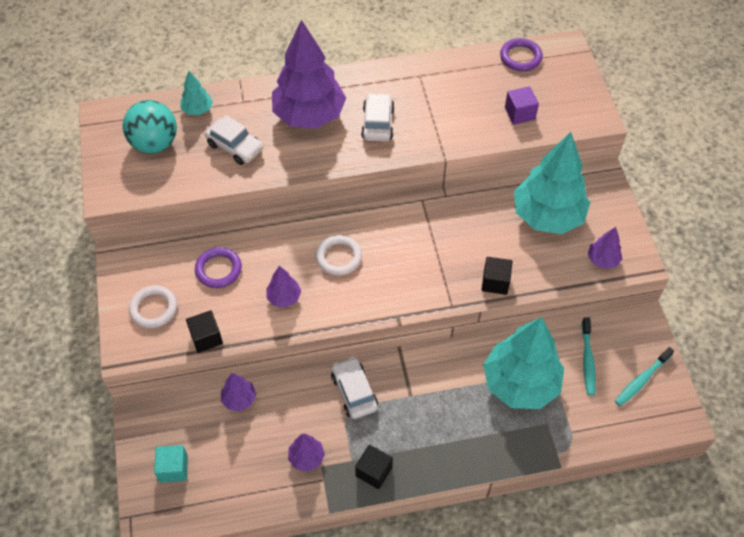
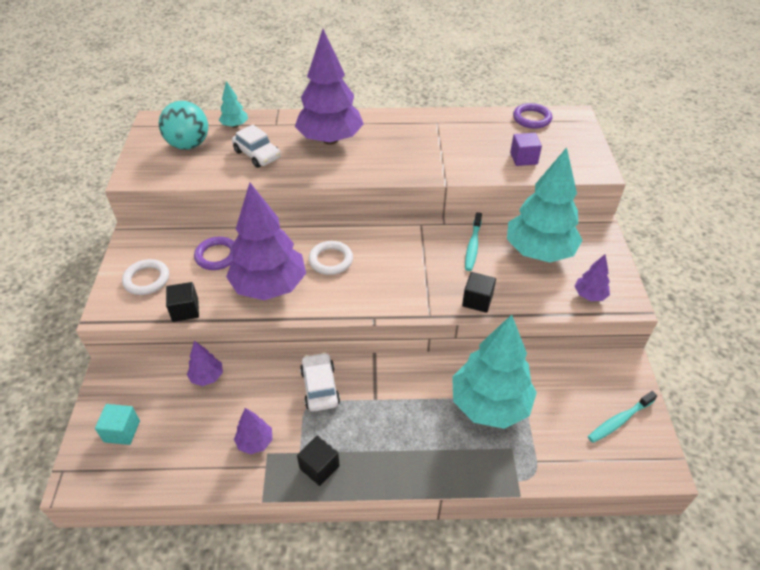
camera: 10 degrees right, 10 degrees down
purple tree [266,266,301,307] -> purple tree [226,183,306,300], size x2.26
white car [361,93,394,141] -> none
turquoise toothbrush [581,317,596,396] -> turquoise toothbrush moved to [465,212,482,271]

